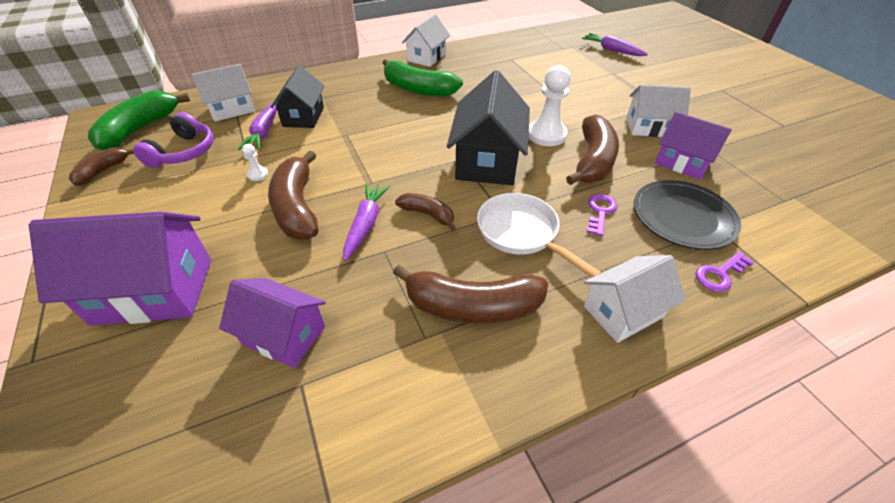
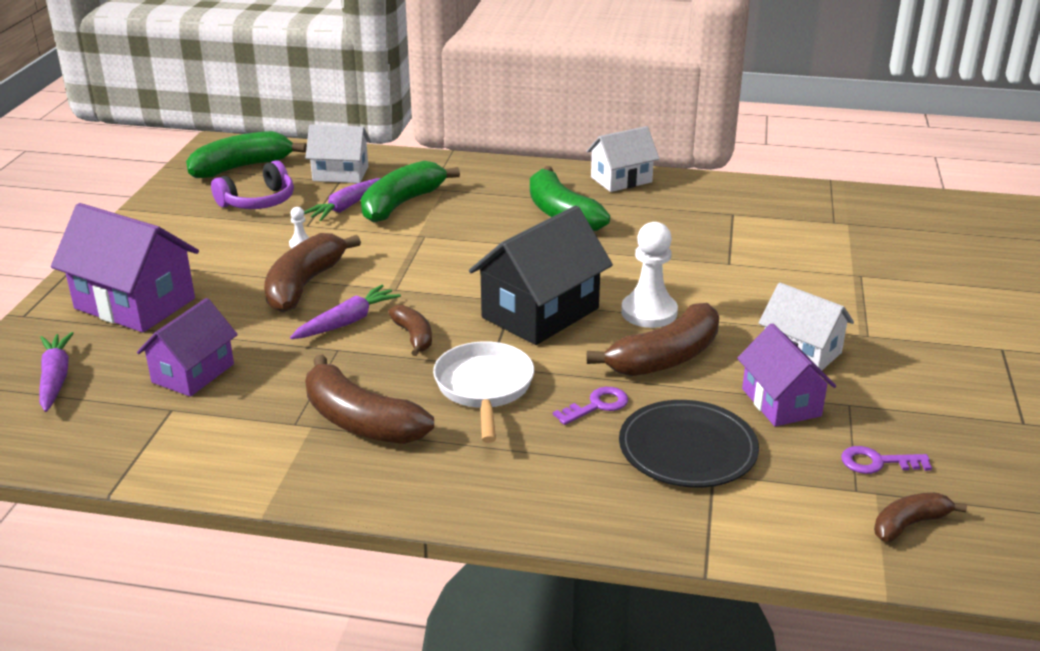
camera: 35 degrees right, 15 degrees down
brown banana [69,148,134,186] -> brown banana moved to [874,493,967,542]
purple house [219,278,326,368] -> purple house turned 60 degrees clockwise [137,298,238,397]
black house [271,65,324,128] -> green banana [361,161,460,223]
purple carrot [582,33,648,56] -> purple carrot moved to [39,332,74,412]
white house [584,255,686,343] -> none
purple key [695,252,754,292] -> purple key moved to [841,446,932,474]

